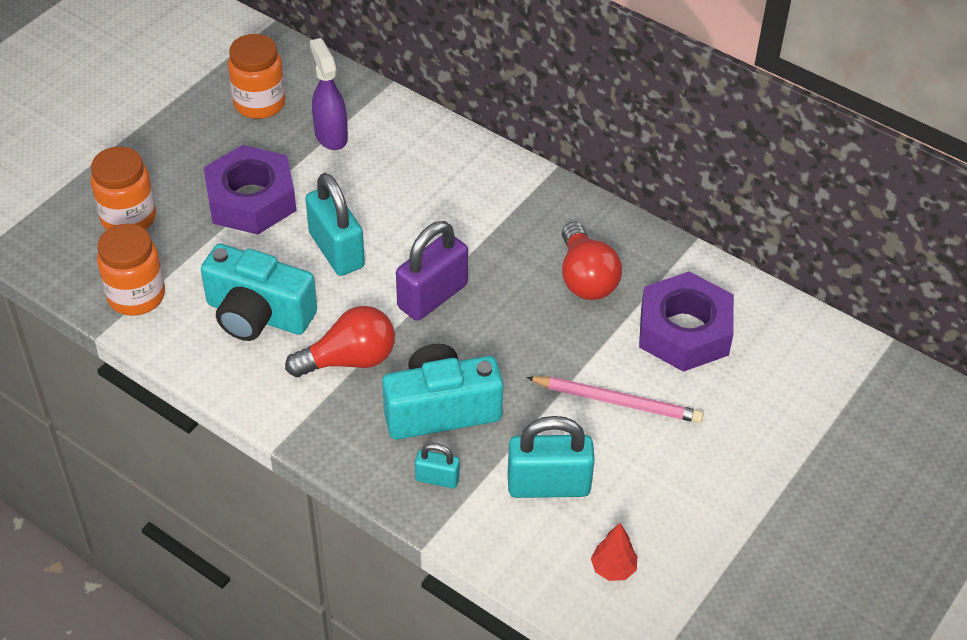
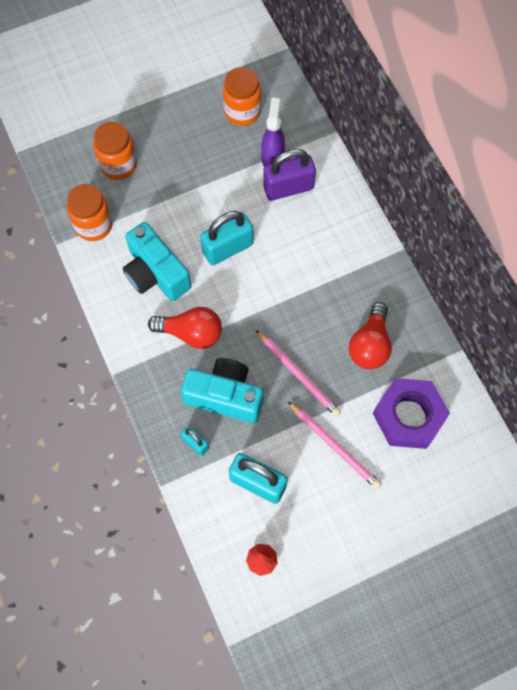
camera: 30 degrees right, 20 degrees up
purple nut [203,145,296,234] -> none
turquoise padlock [305,173,365,276] -> turquoise padlock turned 60 degrees clockwise [200,211,254,265]
purple padlock [396,221,468,321] -> purple padlock moved to [263,149,316,201]
none -> pink pencil [256,330,341,417]

